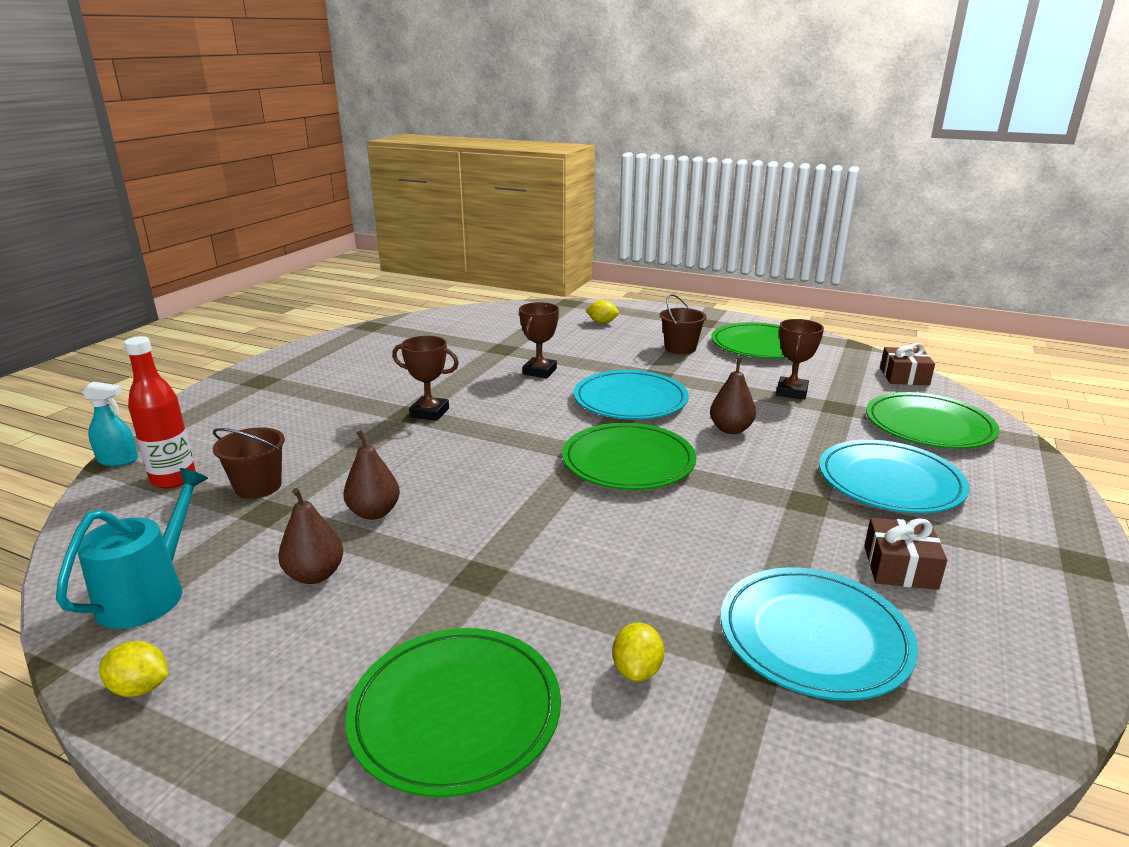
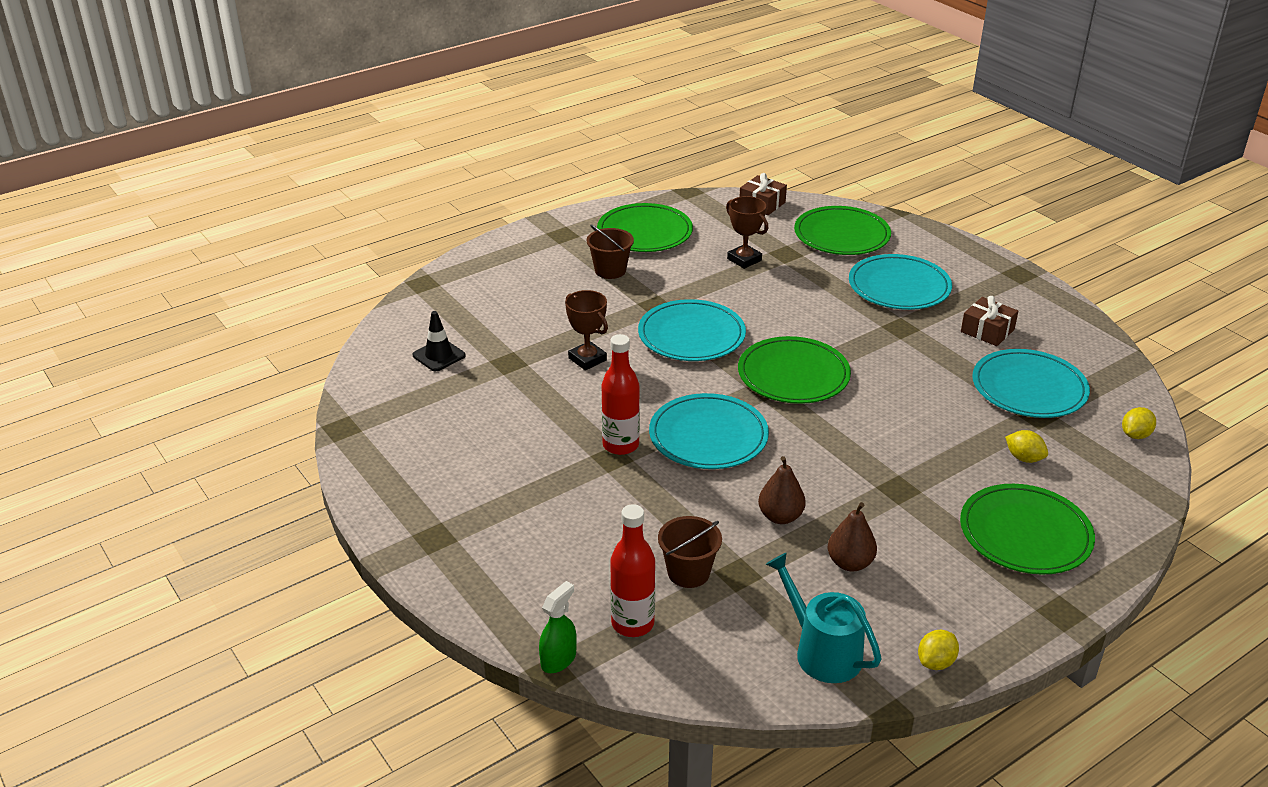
camera: 60 degrees left, 10 degrees up
turquoise spray bottle [82,382,138,466] -> green spray bottle [539,581,577,673]
brown trophy [392,336,459,421] -> red bottle [602,334,640,455]
yellow lemon [586,300,619,324] -> yellow lemon moved to [1122,407,1156,439]
brown pear [710,358,756,434] -> none
none -> black traffic cone [412,311,466,371]
none -> turquoise plate [649,393,769,469]

